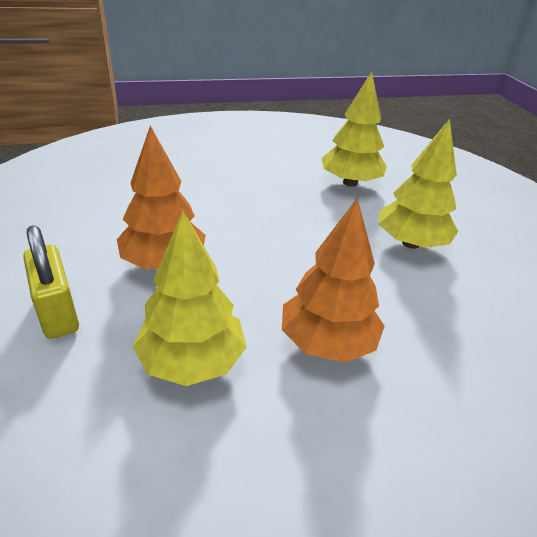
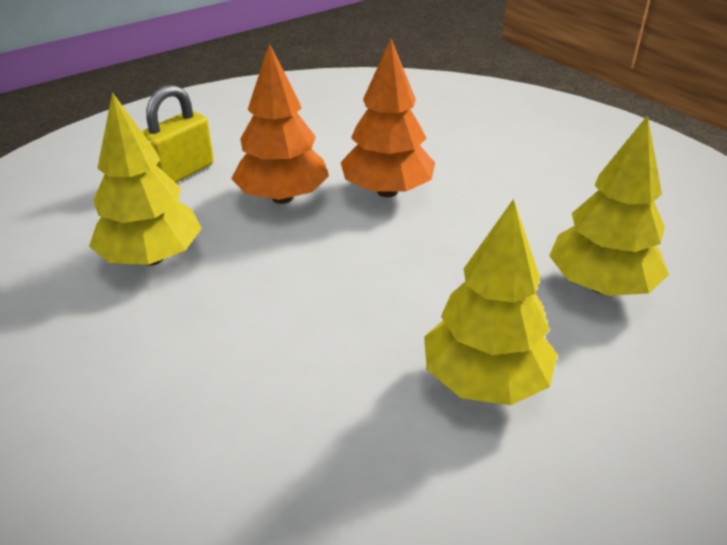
camera: 70 degrees right, 0 degrees up
orange tree [282,198,385,363] -> orange tree moved to [341,38,435,197]

